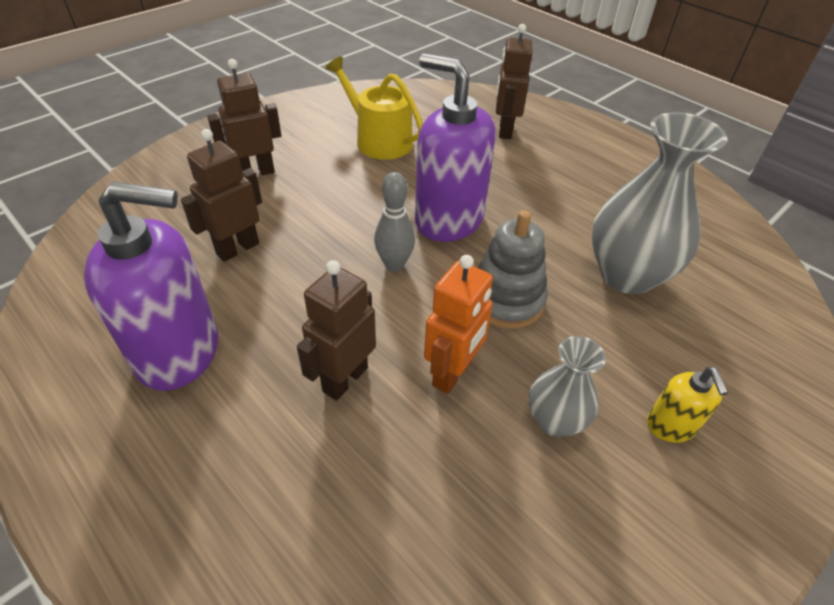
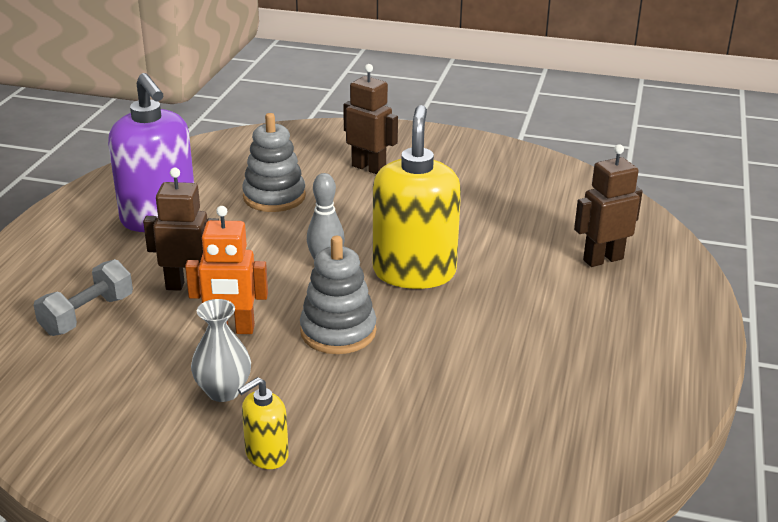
camera: 60 degrees right, 15 degrees down
brown robot [181,129,262,262] -> grey stacking toy [242,113,306,212]
yellow watering can [325,56,423,160] -> none
purple soap dispenser [415,54,496,242] -> yellow soap dispenser [373,105,461,289]
grey vase [591,112,727,294] -> none
none -> grey dumbbell [34,259,133,336]

